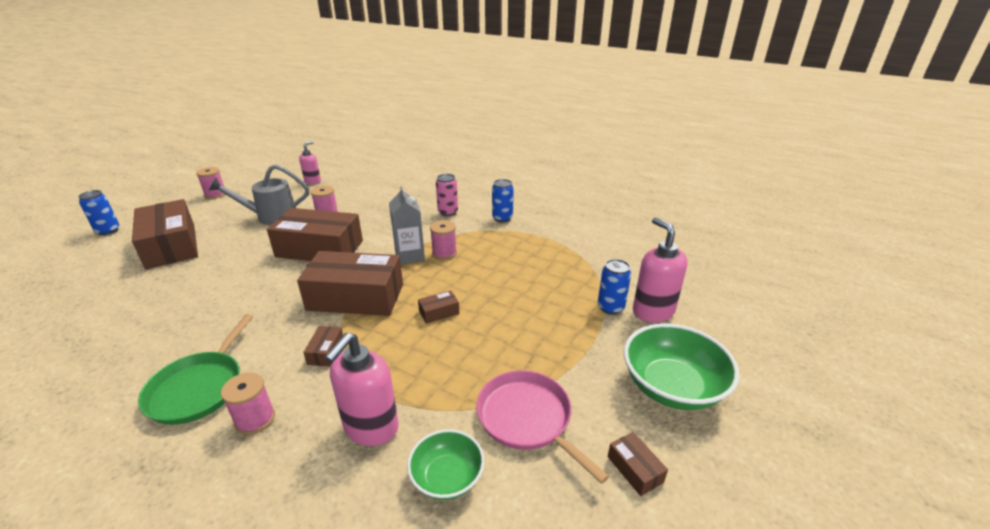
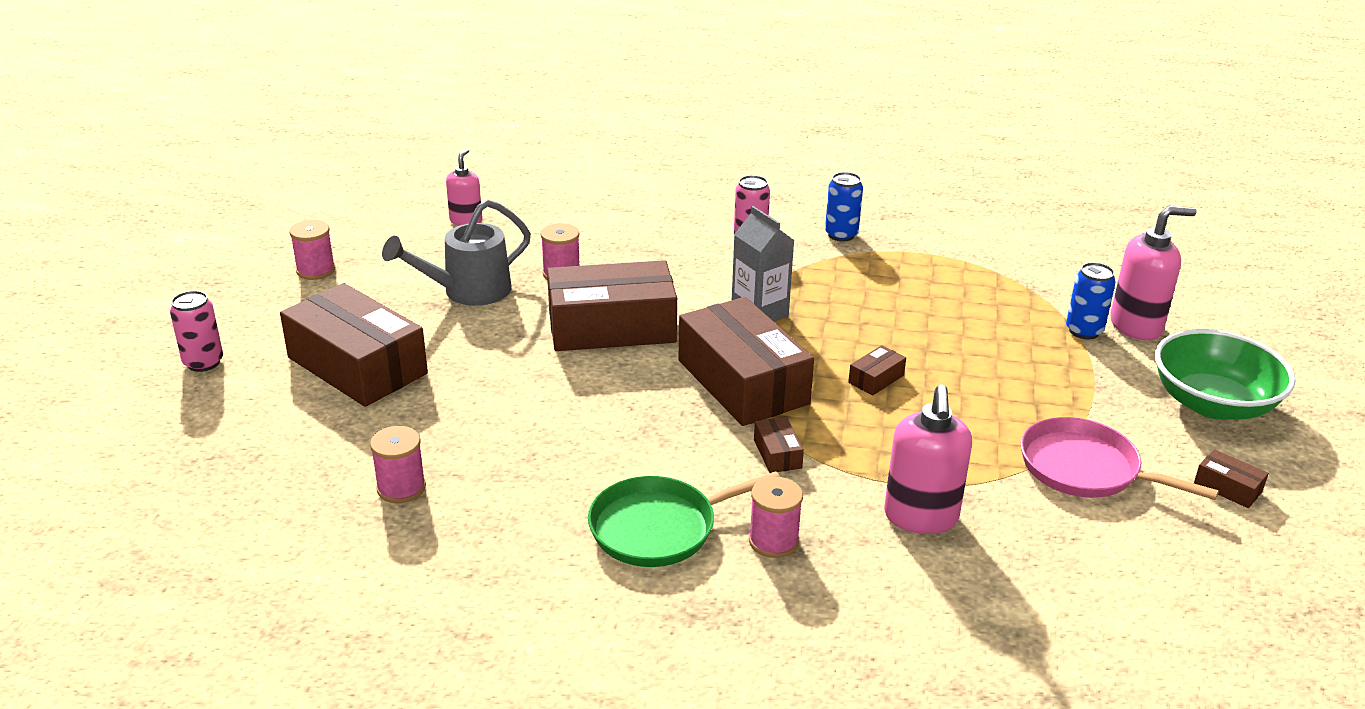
camera: 20 degrees left, 0 degrees up
blue can [78,190,119,235] -> pink can [170,291,223,372]
green pan [138,314,253,425] -> green pan turned 75 degrees clockwise [588,471,780,567]
brown box [297,251,403,316] -> brown box turned 75 degrees clockwise [678,297,814,426]
green bowl [407,429,484,500] -> none
pink spool [430,220,457,260] -> pink spool moved to [370,426,426,503]
pink soap dispenser [633,217,688,322] -> pink soap dispenser turned 120 degrees clockwise [1110,206,1197,340]

